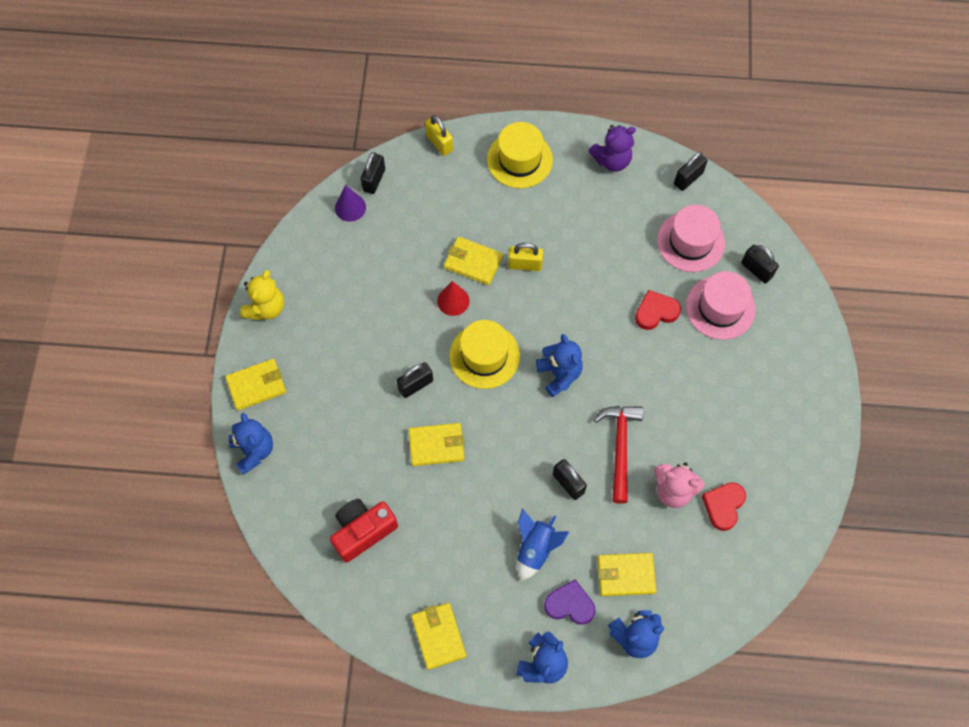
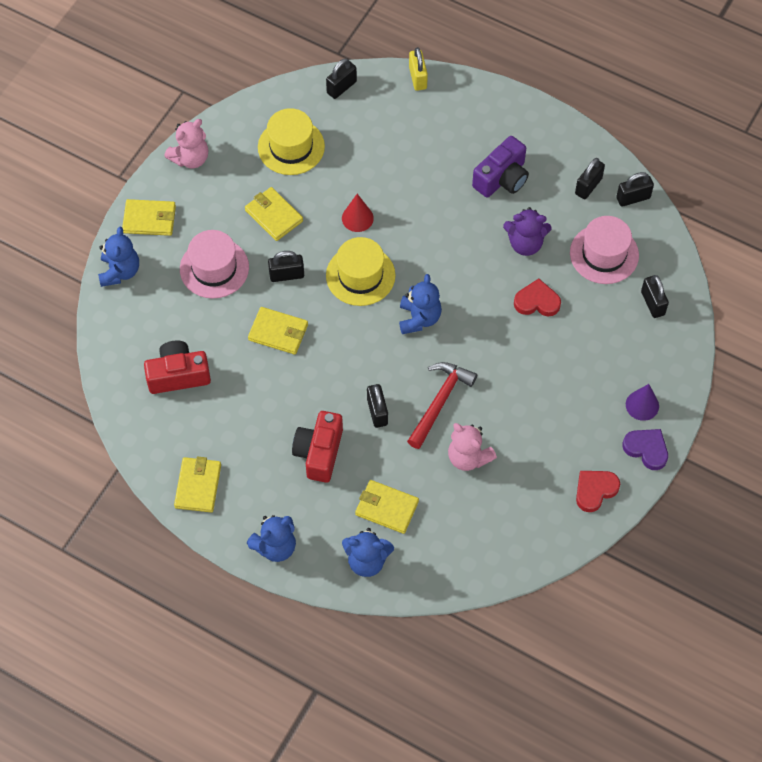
camera: 25 degrees right, 5 degrees down
yellow teddy bear [240,270,284,320] -> pink teddy bear [164,119,208,168]
purple cone [335,185,366,222] -> purple cone moved to [626,384,659,421]
yellow wallet [444,236,503,285] -> yellow wallet moved to [245,187,303,241]
yellow hat [487,122,553,188] -> yellow hat moved to [258,108,325,175]
yellow padlock [508,243,543,271] -> none
blue rocket [517,508,569,581] -> red camera [292,411,343,483]
purple heart [544,579,595,625] -> purple heart moved to [622,429,668,470]
purple teddy bear [588,125,636,172] -> purple teddy bear moved to [503,207,551,256]
pink hat [686,271,755,340] -> pink hat moved to [180,230,249,299]
red heart [702,482,746,531] -> red heart moved to [576,471,620,512]
none -> purple camera [472,136,529,198]
none -> black padlock [575,158,605,199]

